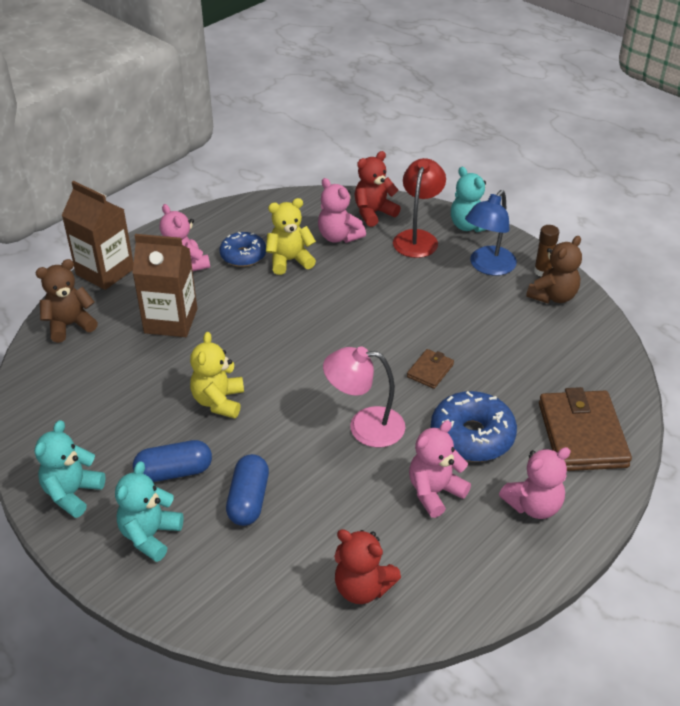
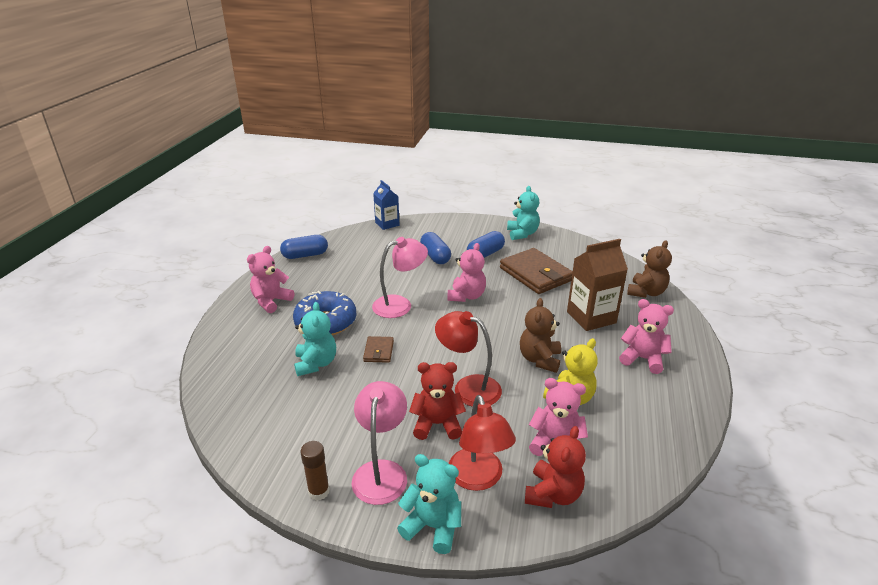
camera: 150 degrees right, 10 degrees down
brown carton [61,181,134,290] -> none
turquoise teddy bear [115,461,184,562] -> turquoise teddy bear moved to [294,302,336,376]
yellow teddy bear [190,332,244,419] -> none
blue donut [220,232,266,267] -> none
red teddy bear [334,529,401,604] -> red teddy bear moved to [409,362,466,440]
pink teddy bear [409,420,471,518] -> pink teddy bear moved to [447,243,486,302]
blue lamp [465,190,517,276] -> pink lamp [352,381,407,505]
brown teddy bear [526,236,582,303] -> brown teddy bear moved to [520,298,561,373]
brown wallet [539,387,632,471] -> brown wallet moved to [500,248,573,294]
none -> blue capsule [280,235,328,259]
none -> blue carton [373,180,399,230]
none -> red lamp [435,311,502,407]

